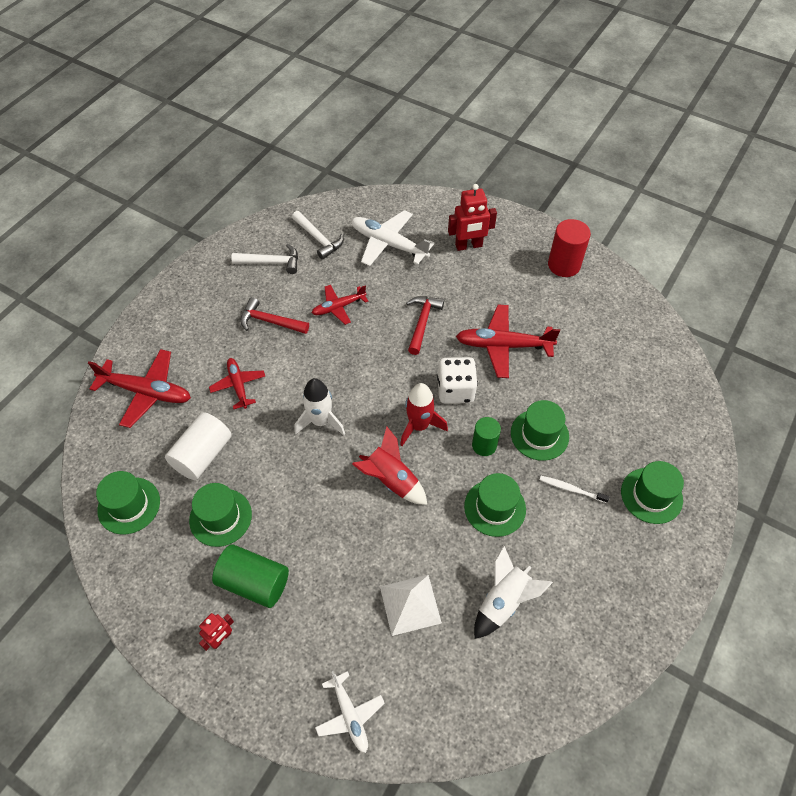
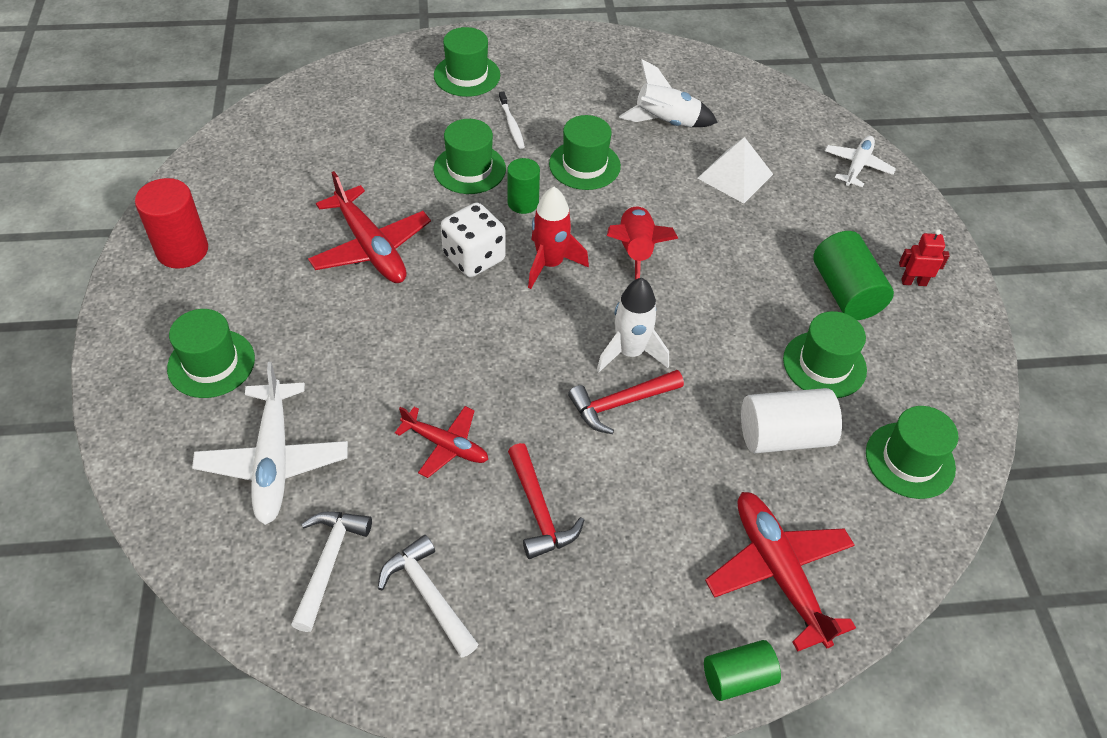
camera: 130 degrees left, 5 degrees down
red plane [209,358,265,409] -> none
red hammer [406,296,444,355] -> red hammer moved to [568,370,684,434]
red robot [448,184,497,251] -> green hat [167,309,255,398]
none -> green cylinder [704,640,781,701]

